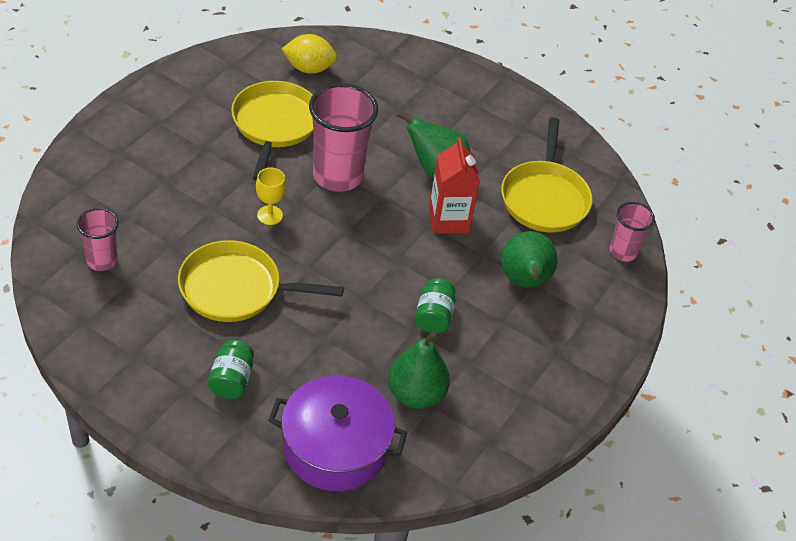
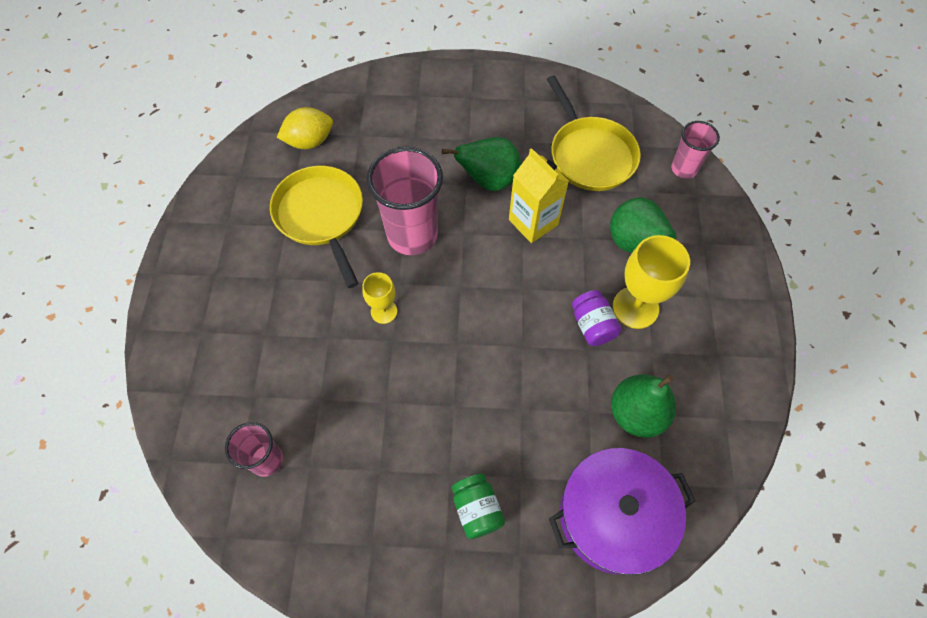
camera: 25 degrees left, 15 degrees up
yellow pan [178,240,344,322] -> none
green jar [415,278,456,333] -> purple jar [572,290,621,346]
red carton [429,137,480,234] -> yellow carton [509,148,569,243]
none -> yellow goblet [613,235,690,329]

